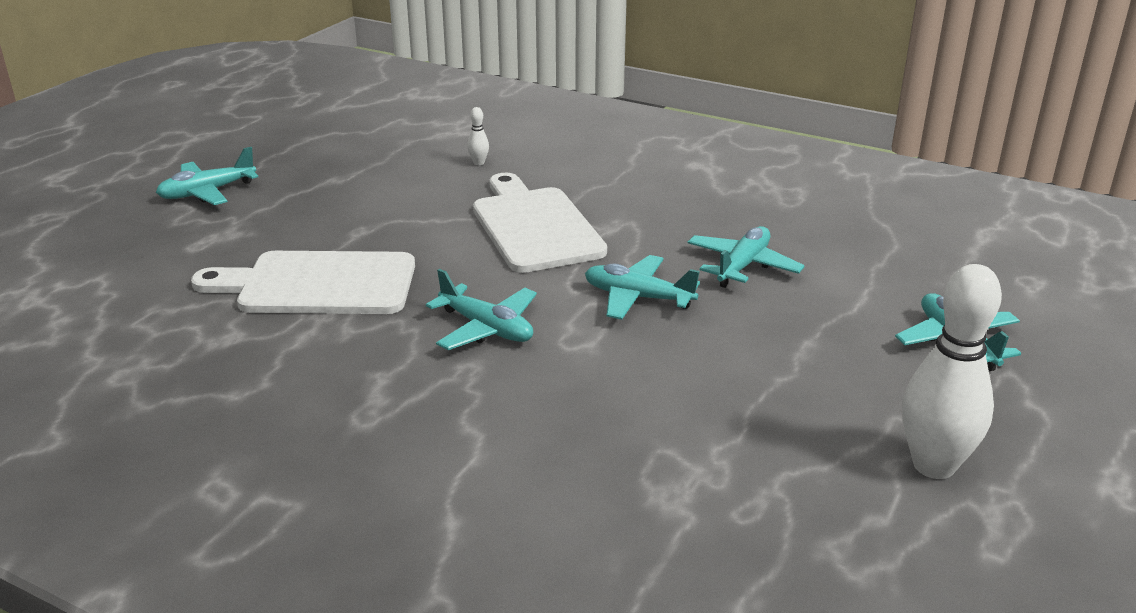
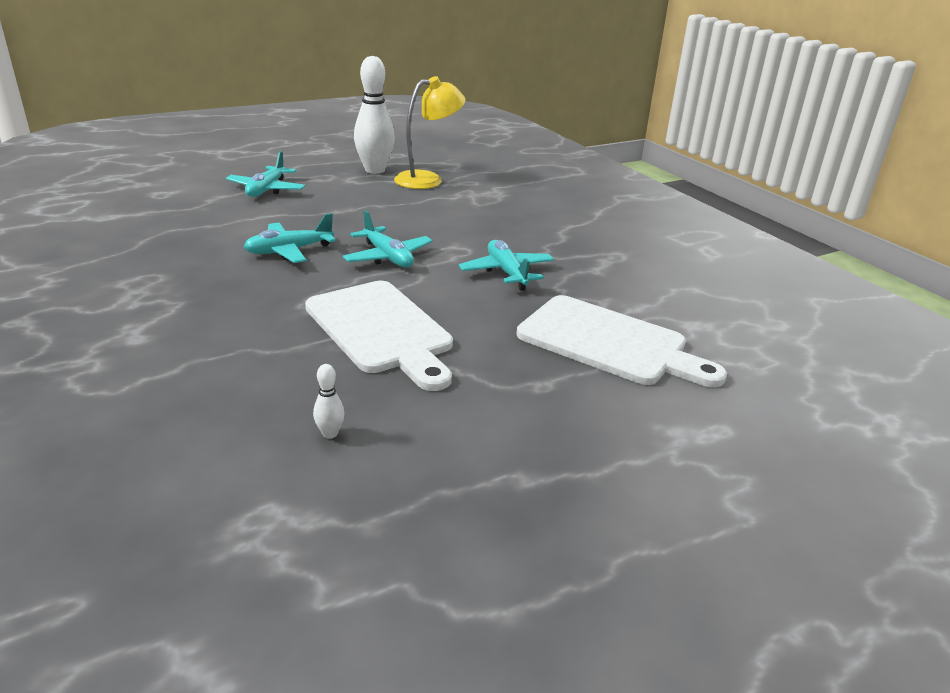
camera: 150 degrees left, 0 degrees up
turquoise plane [156,147,258,205] -> none
white cutting board [473,173,607,273] -> white cutting board turned 45 degrees counterclockwise [305,281,453,391]
none -> yellow lamp [394,76,466,189]

